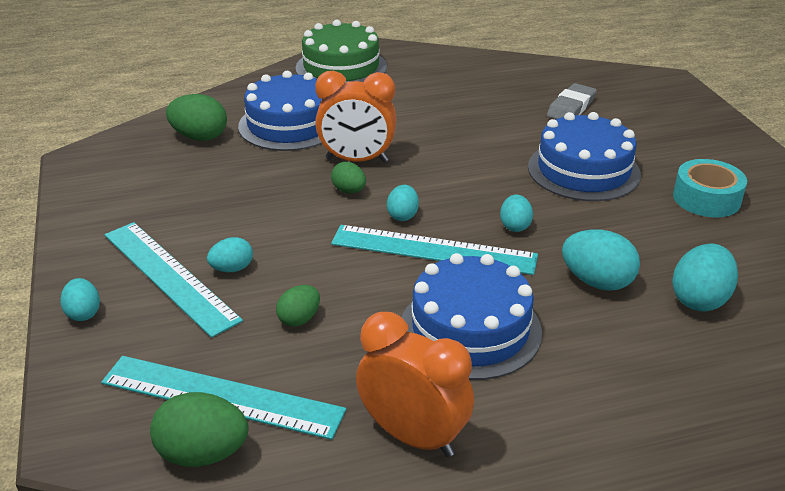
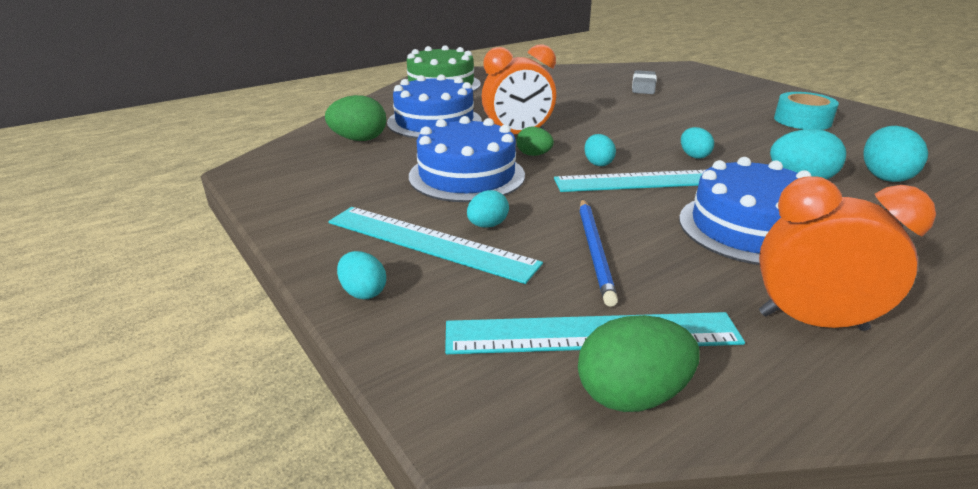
camera: 20 degrees left, 5 degrees down
green egg [276,285,320,327] -> blue pencil [580,199,618,307]
blue cake [528,112,641,201] -> blue cake moved to [409,116,525,202]

